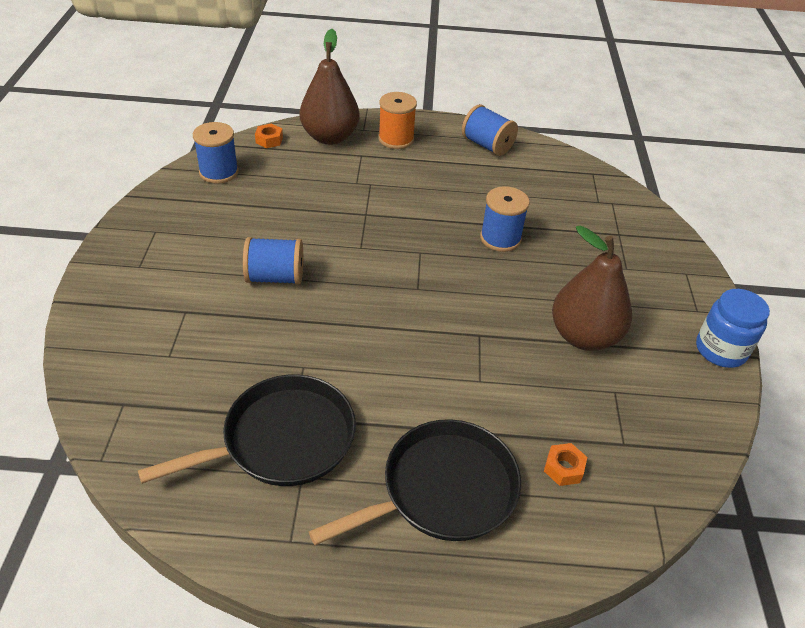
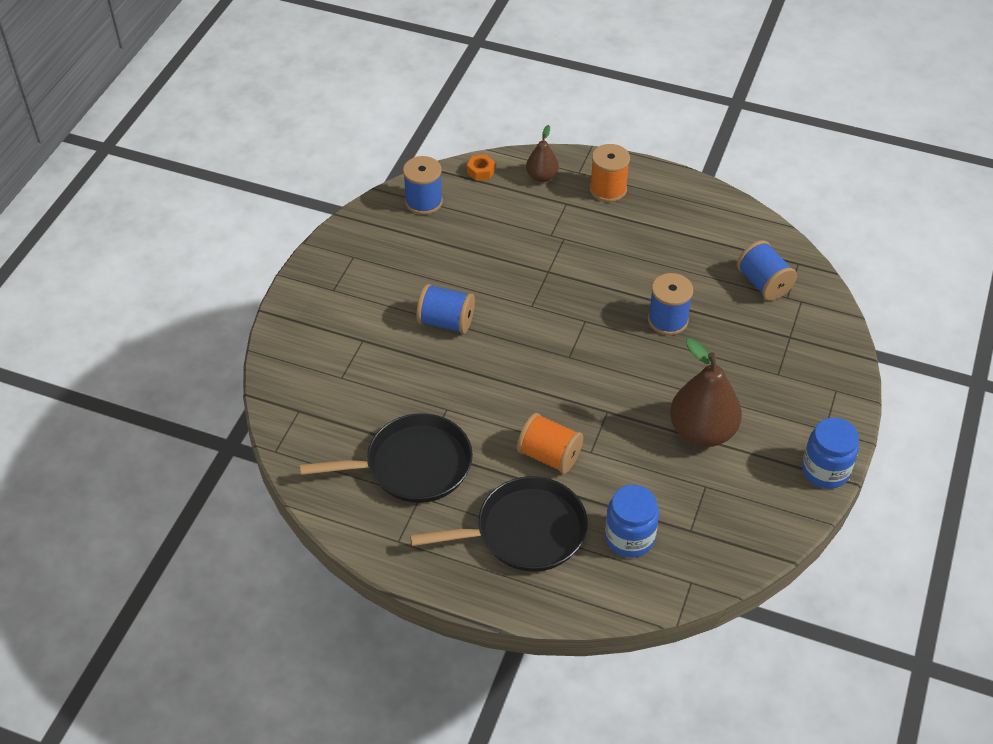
camera: 20 degrees right, 5 degrees up
brown pear [300,29,360,145] -> brown pear [526,125,559,182], size x0.54
blue spool [462,104,518,156] -> blue spool moved to [737,240,797,301]
orange nut [544,443,587,486] -> blue jar [605,485,659,558]
none -> orange spool [517,413,583,474]

